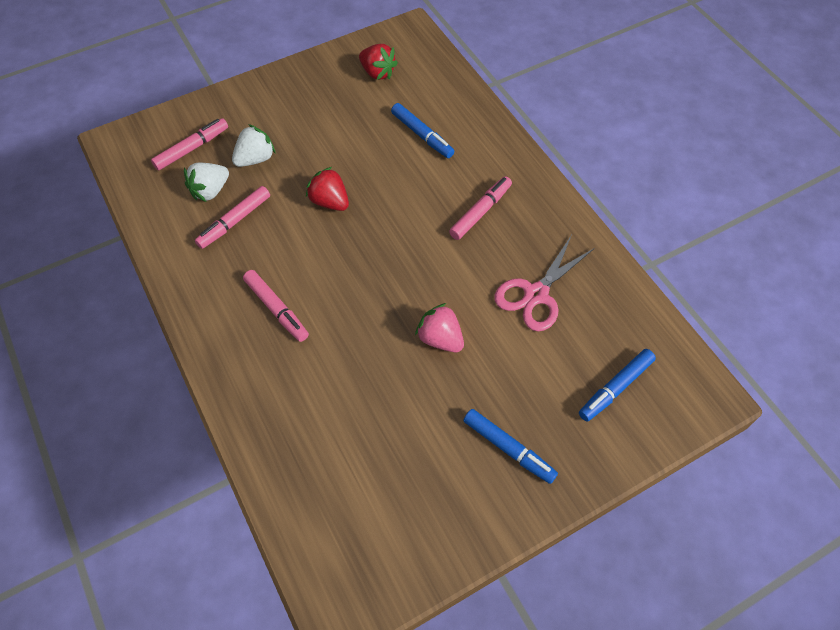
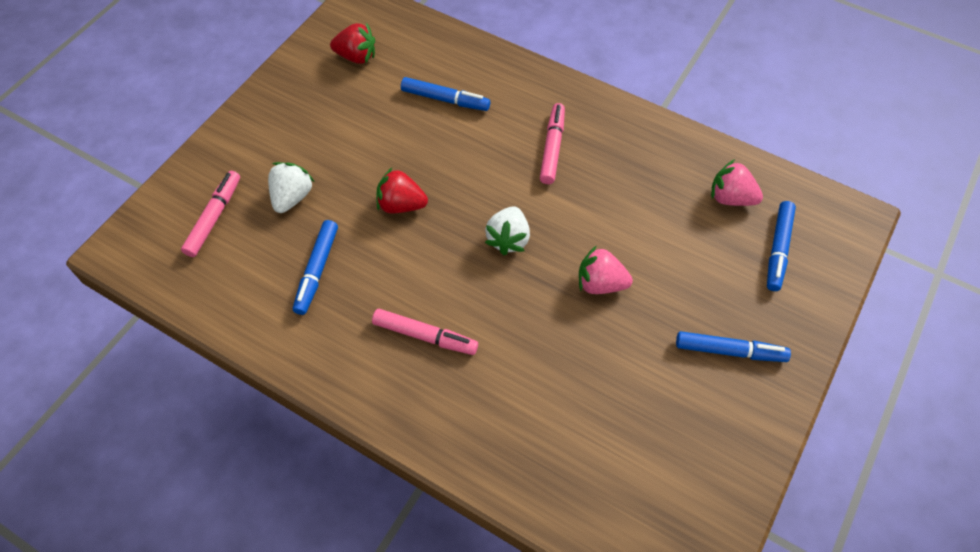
camera: 30 degrees left, 0 degrees up
white strawberry [184,163,229,202] -> white strawberry moved to [485,206,530,255]
pink marker [195,186,270,249] -> blue marker [293,220,338,315]
pink scissors [494,235,595,332] -> none
none -> pink strawberry [711,159,763,206]

